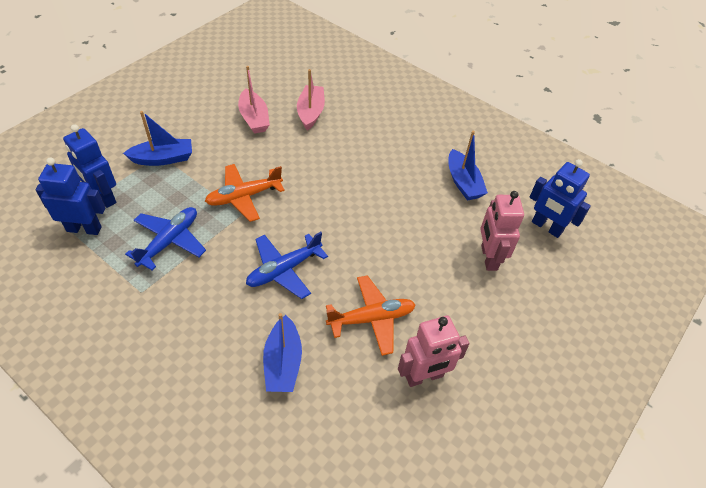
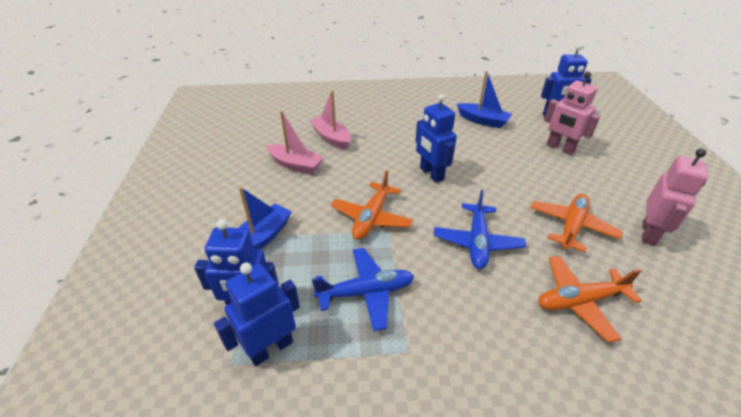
camera: 40 degrees left, 10 degrees down
blue plane [125,207,206,271] -> blue plane turned 90 degrees clockwise [312,248,414,331]
blue boat [263,313,302,392] -> orange plane [538,256,642,343]
none -> blue robot [416,94,457,183]

